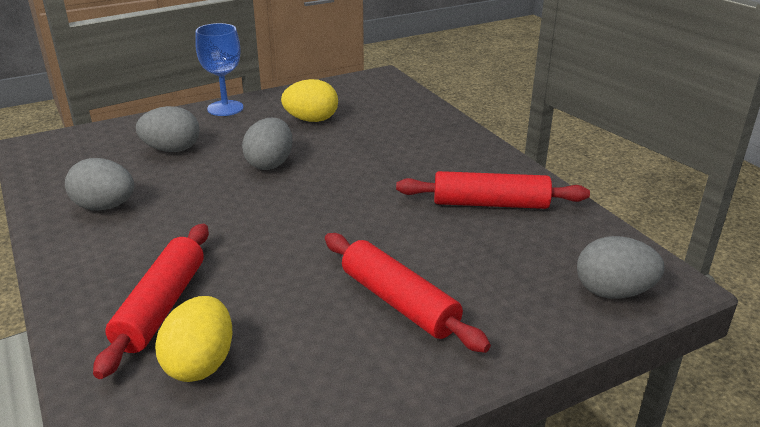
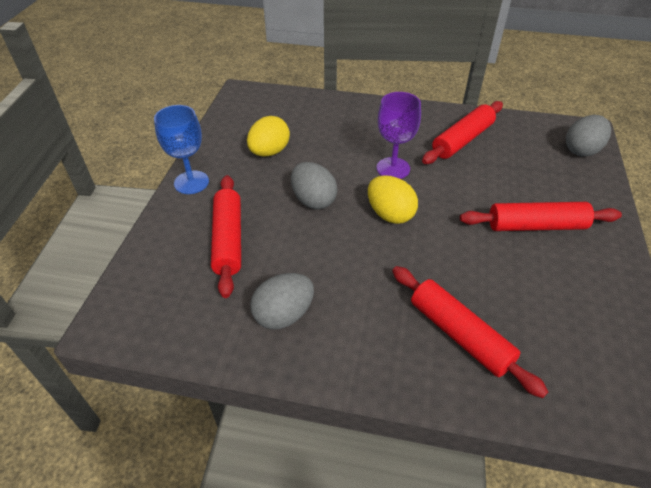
camera: 50 degrees left, 15 degrees up
grey egg [136,106,200,152] -> red rolling pin [211,175,241,298]
yellow egg [155,296,232,382] -> yellow egg moved to [368,175,418,224]
none -> purple goblet [377,92,421,179]

